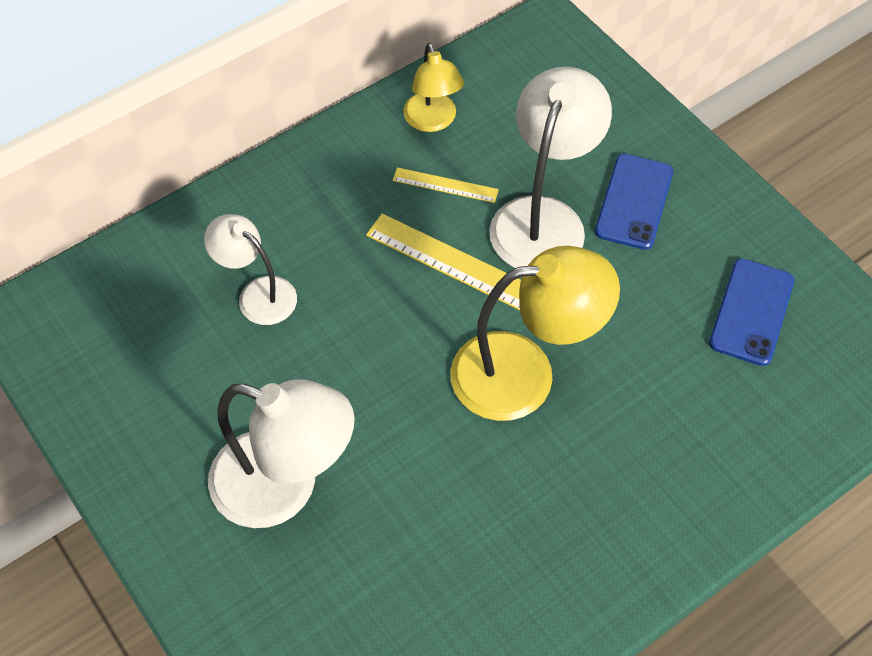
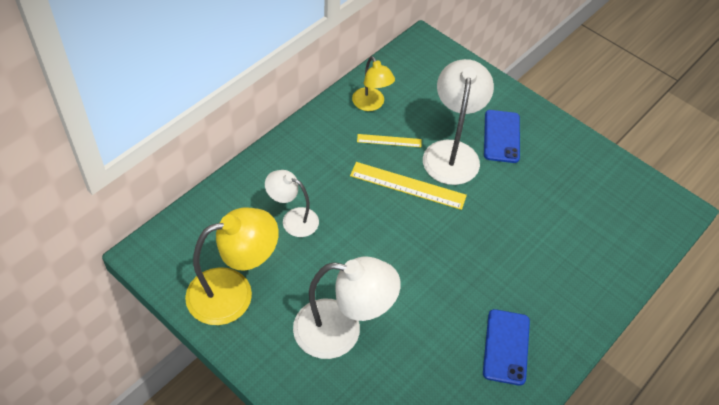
camera: 15 degrees left, 5 degrees down
yellow lamp [450,246,620,421] -> yellow lamp moved to [185,208,279,325]
blue phone [709,259,794,366] -> blue phone moved to [483,309,530,386]

